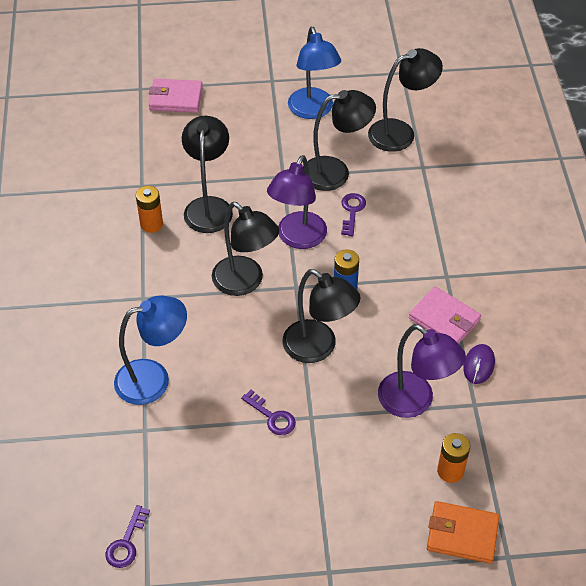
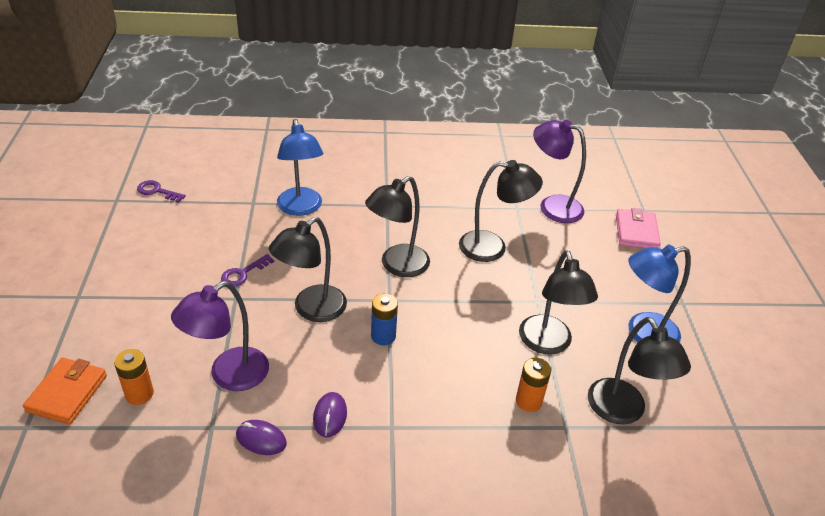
camera: 90 degrees right, 10 degrees down
orange battery [136,186,163,233] -> orange battery moved to [516,358,551,412]
purple lamp [267,155,327,249] -> purple lamp moved to [533,119,586,223]
purple key [341,193,366,236] -> none
pink wallet [409,286,481,344] -> purple mouse [313,392,347,437]

